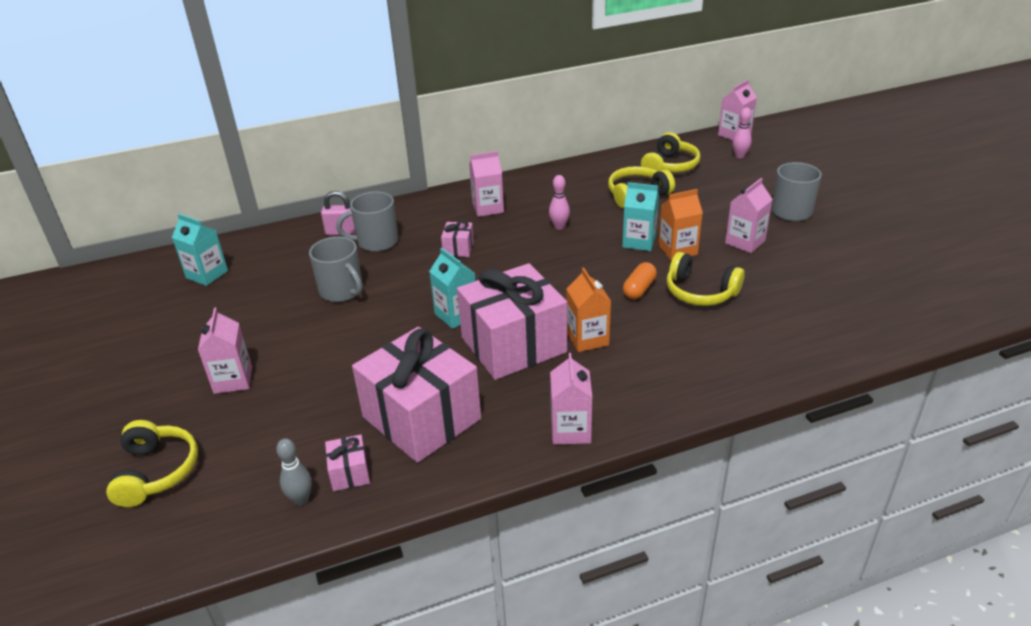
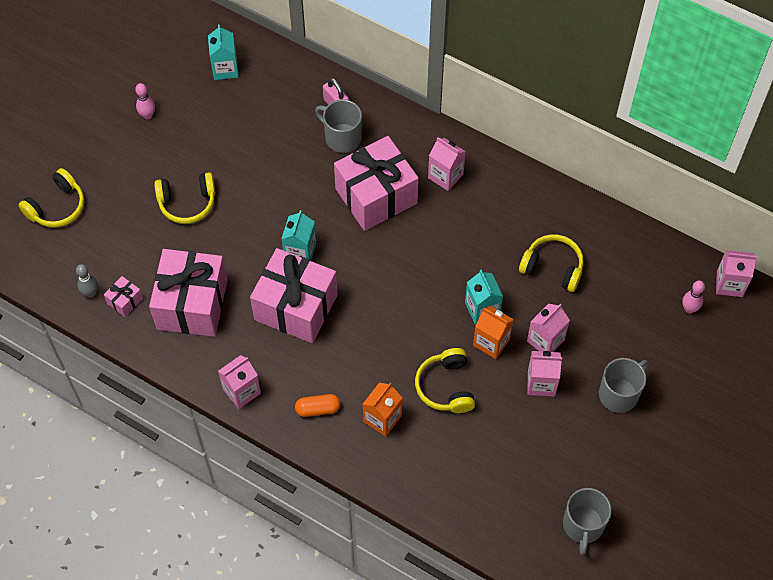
camera: 50 degrees right, 25 degrees up
pink carton [198,308,252,394] -> pink carton moved to [527,303,570,352]
grey mug [309,237,363,302] -> grey mug moved to [563,488,612,555]
pink gift [441,221,474,257] -> pink gift [334,136,419,231], size x2.42
pink bowling pin [549,175,570,230] -> pink bowling pin moved to [135,83,155,119]
orange carton [566,267,611,352] -> orange carton moved to [363,383,402,436]
orange capsule [623,262,657,299] -> orange capsule moved to [295,394,341,417]
yellow headphones [641,132,700,172] -> yellow headphones moved to [154,172,215,224]

